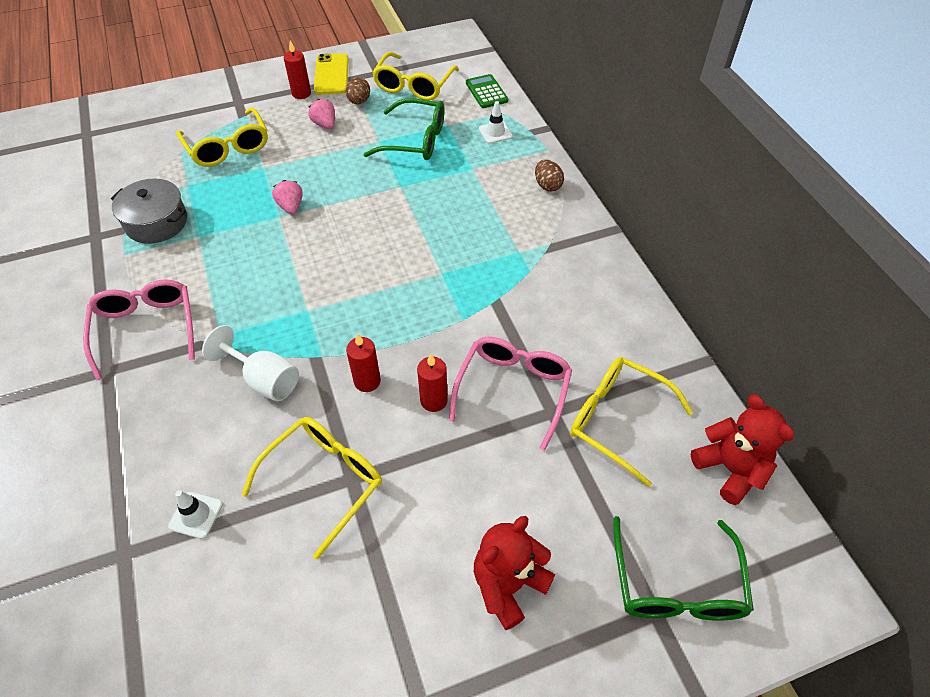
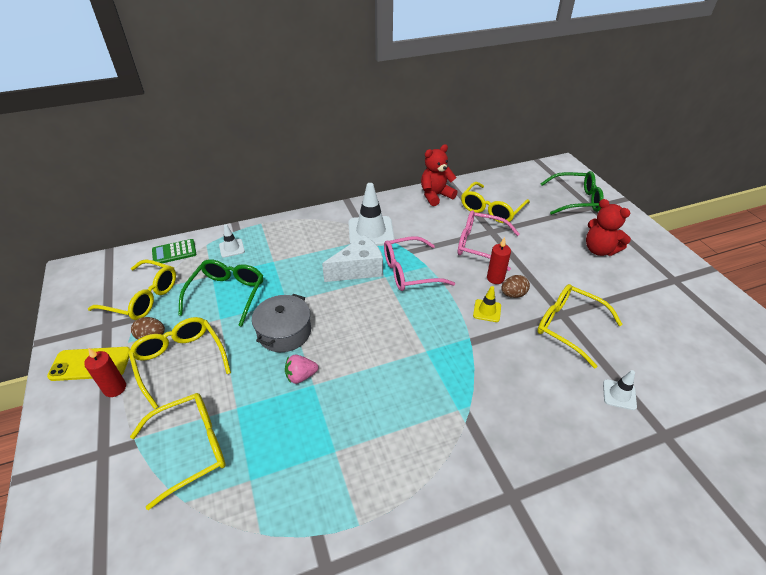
camera: 90 degrees left, 10 degrees down
pink glasses [83,279,195,380] -> pink glasses moved to [384,236,455,291]
grey pot [111,179,187,244] -> grey pot moved to [252,294,311,352]
white goblet [202,325,299,401] -> none
pink strawberry [308,99,335,129] -> yellow glasses [128,317,231,409]
red candle [346,333,381,392] -> yellow traffic cone [473,286,501,322]
brown egg [535,160,564,191] -> brown egg moved to [501,275,530,298]
red teddy bear [691,395,794,505] -> red teddy bear moved to [421,144,458,206]
none -> white cheese [322,235,383,282]
none -> white traffic cone [348,183,395,246]

